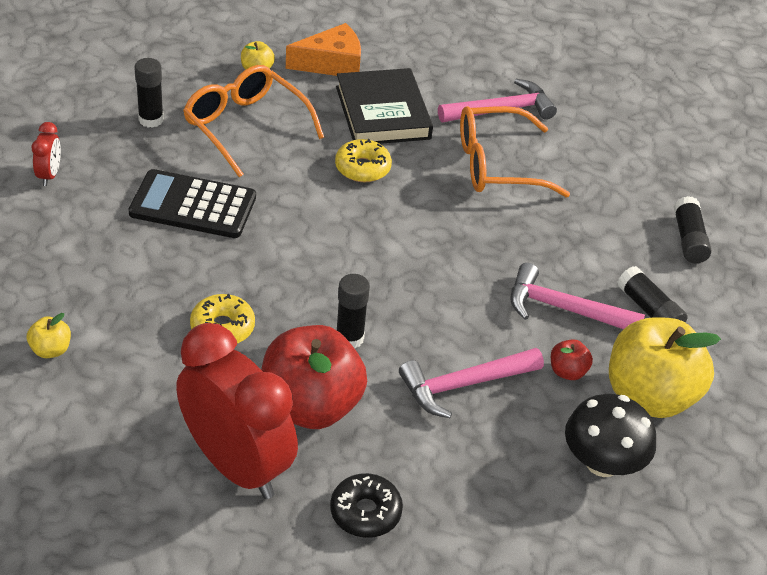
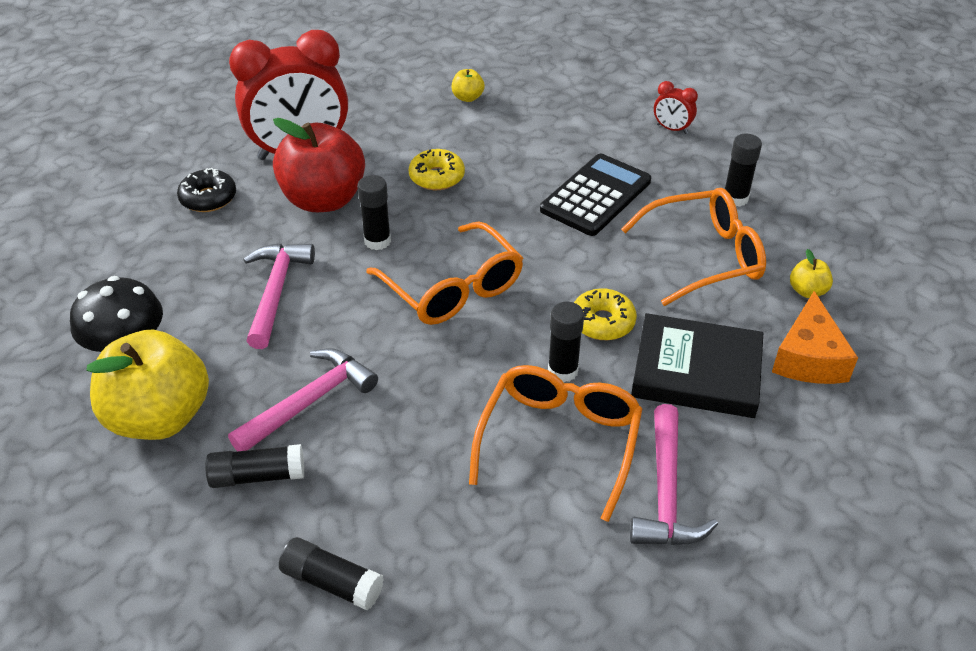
camera: 120 degrees right, 0 degrees up
red apple [551,339,593,380] -> none
none -> orange glasses [366,222,523,325]
none -> black glue stick [548,302,584,382]

